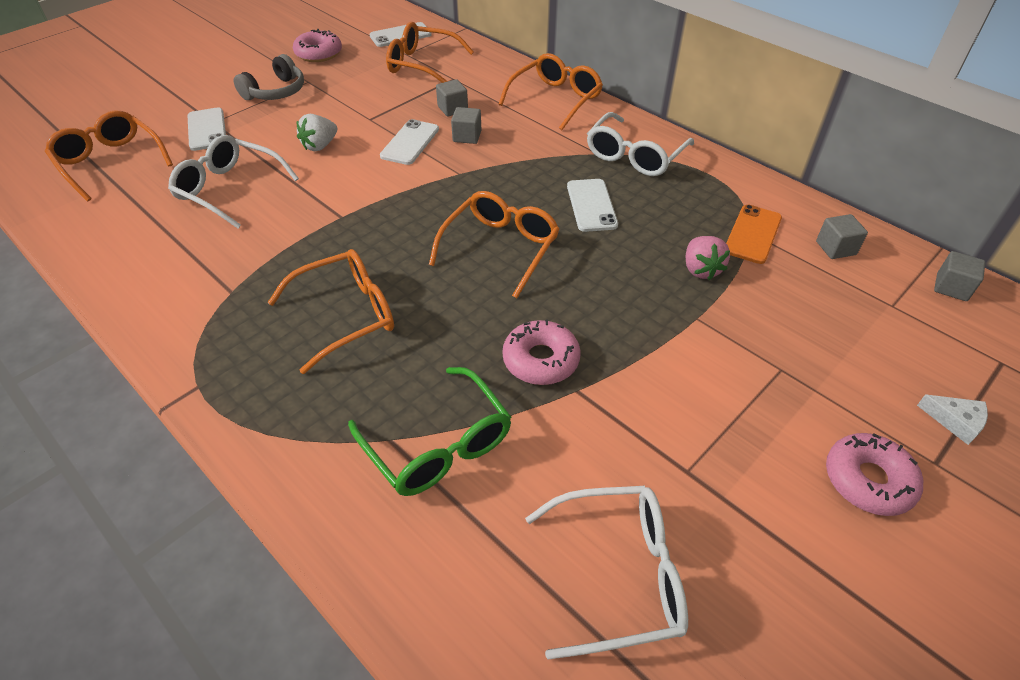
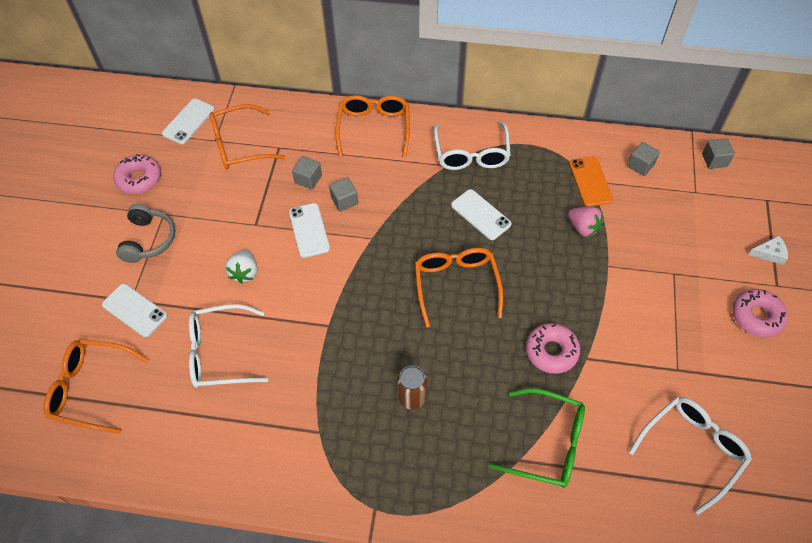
camera: 35 degrees left, 10 degrees up
orange glasses [268,249,394,374] -> brown can [397,365,427,410]

